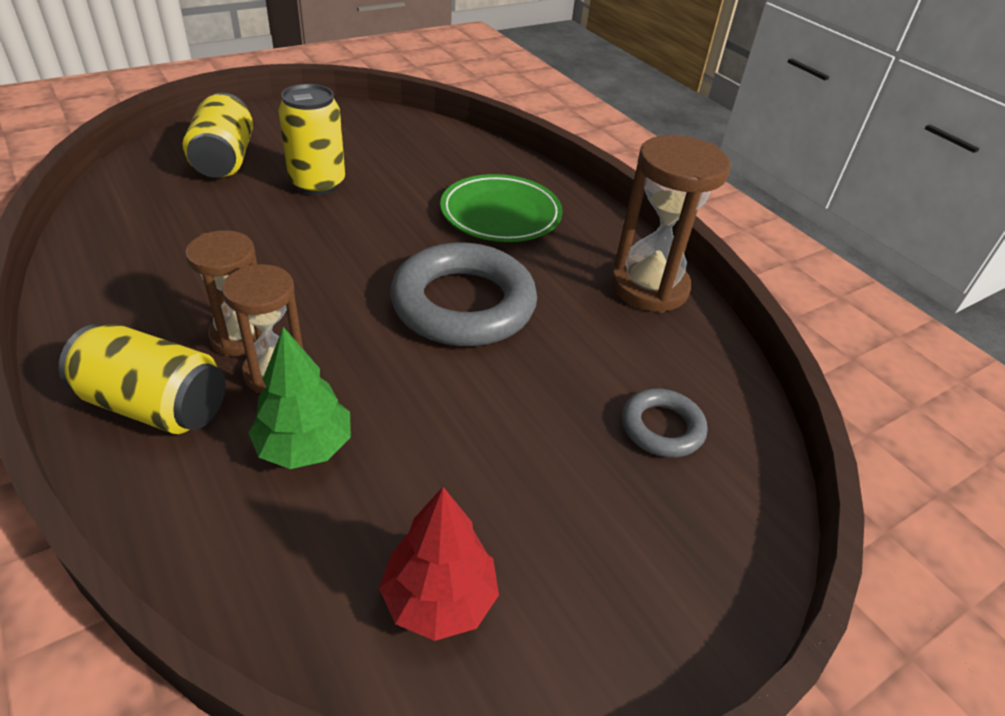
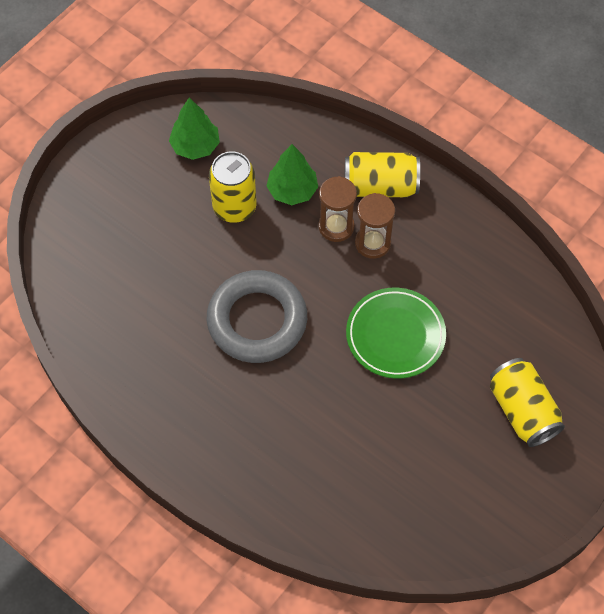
camera: 165 degrees right, 20 degrees up
yellow can [278,84,345,195] -> yellow can moved to [209,151,256,223]
red tree [379,487,499,641] -> green tree [169,98,220,160]
green plate [440,174,563,242] -> green plate moved to [346,288,446,379]
brown hourglass [611,135,731,313] -> none
grey ring [622,389,707,458] -> none

